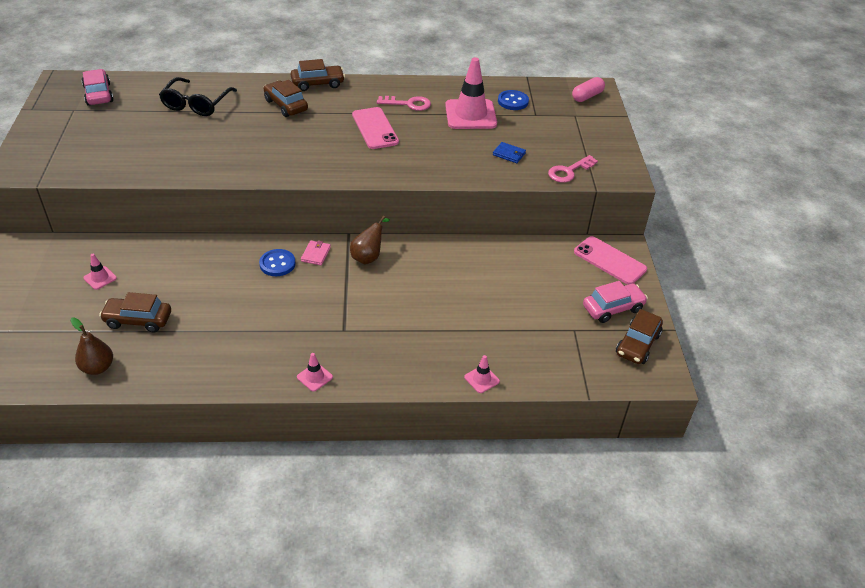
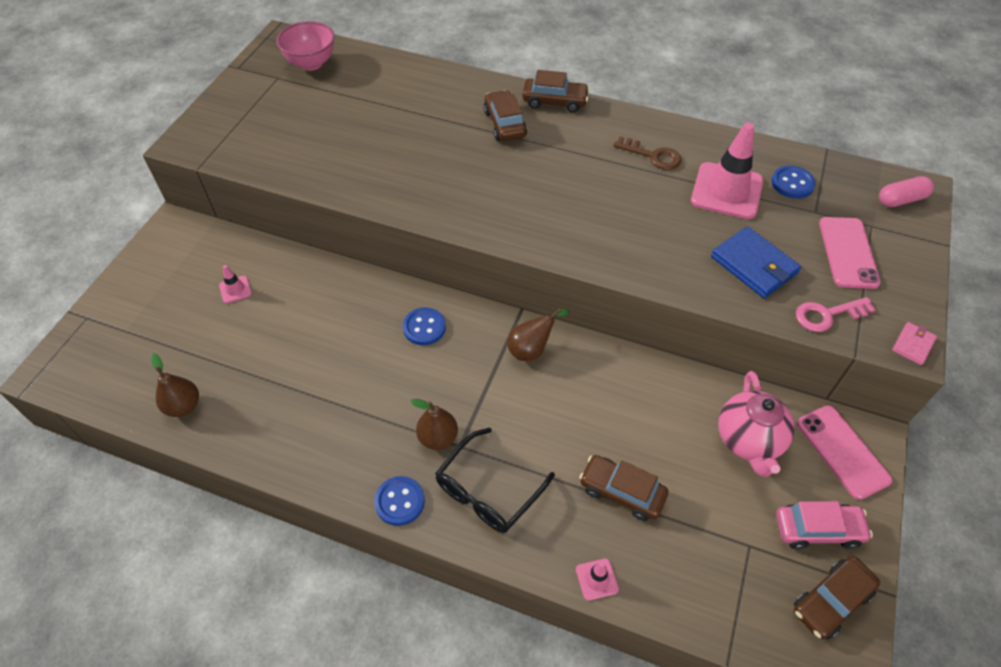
camera: 25 degrees right, 10 degrees up
pink car [82,69,114,106] -> pink bowl [277,21,335,71]
brown car [99,292,171,333] -> brown car moved to [579,455,668,521]
black glasses [159,77,237,116] -> black glasses moved to [435,427,555,533]
pink traffic cone [297,353,333,392] -> blue button [374,476,425,526]
pink wallet [301,241,331,265] -> pink wallet moved to [892,322,937,365]
pink phone [352,107,399,149] -> pink phone moved to [819,217,881,289]
pink key [377,96,431,111] -> brown key [613,137,682,170]
blue wallet [493,142,526,163] -> blue wallet [711,226,801,298], size x1.90
none -> brown pear [411,399,458,450]
none -> pink teapot [718,371,795,477]

